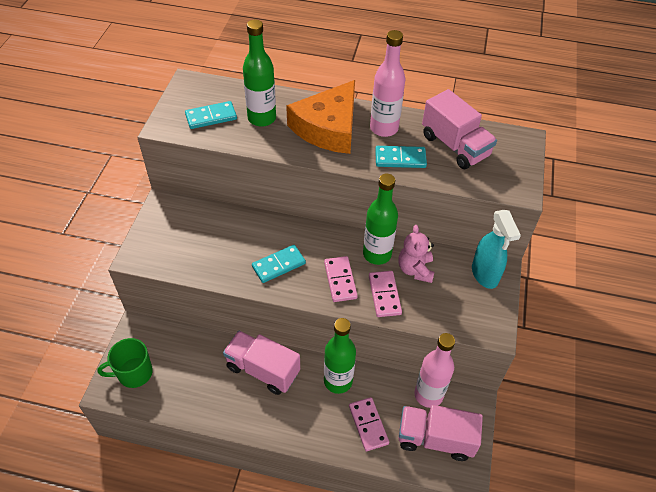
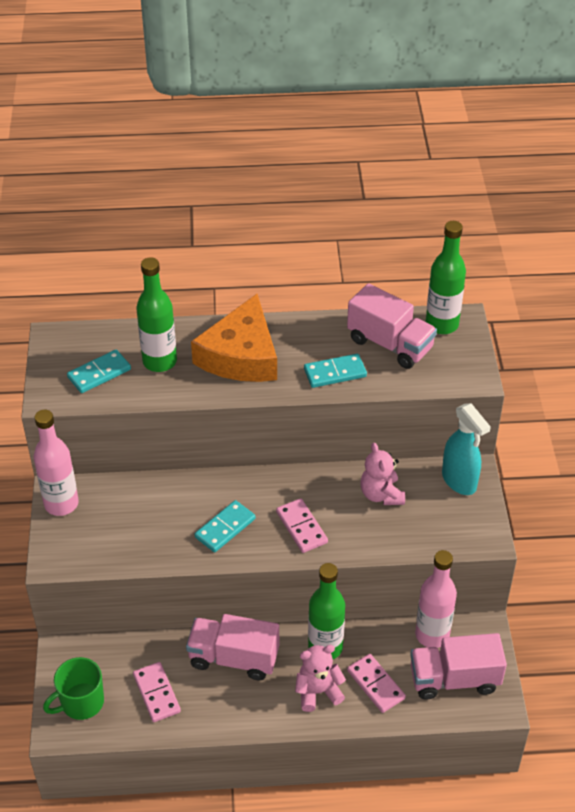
camera: 15 degrees left, 5 degrees down
green bottle [363,174,398,265] -> green bottle moved to [425,221,466,334]
pink domino [369,271,402,317] -> pink domino moved to [133,662,181,722]
pink bottle [370,30,406,137] -> pink bottle moved to [34,410,79,516]
none -> pink teddy bear [295,645,346,712]

